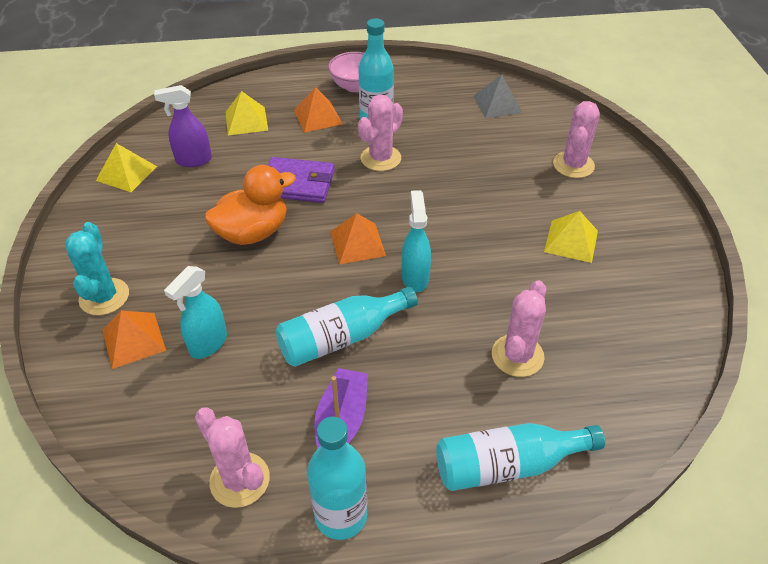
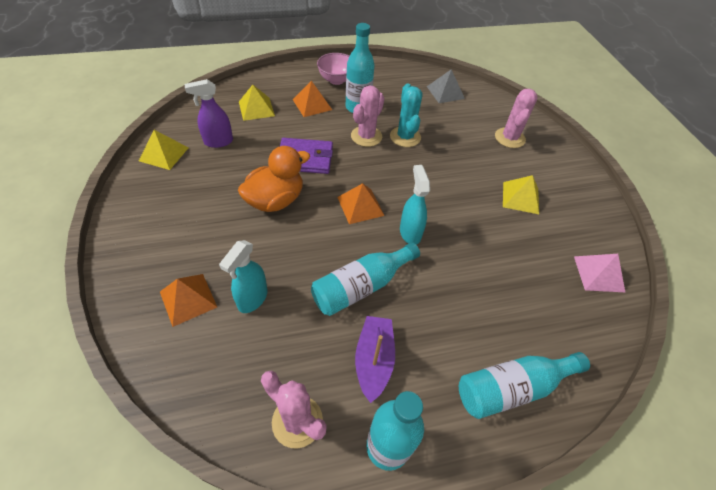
camera: 10 degrees left, 5 degrees up
turquoise cactus [65,222,129,315] -> turquoise cactus moved to [390,83,422,147]
pink cactus [492,280,546,377] -> none
none -> pink pyramid [574,254,626,293]

